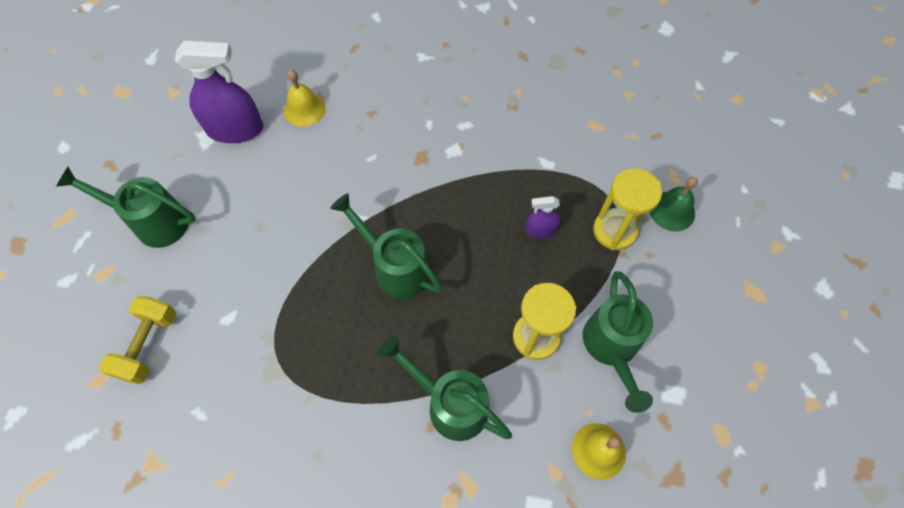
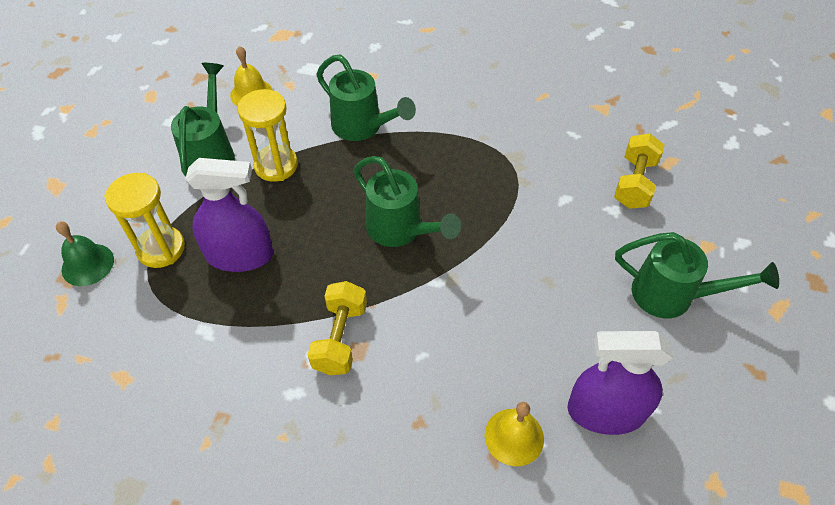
camera: 175 degrees left, 10 degrees down
purple spray bottle [525,196,560,239] -> purple spray bottle [185,158,273,272], size x1.98
none -> yellow dumbbell [307,281,367,375]

